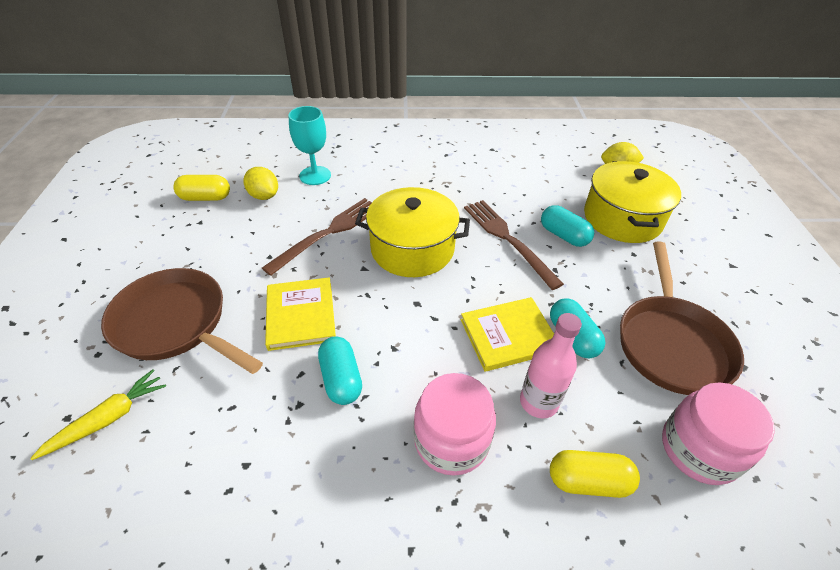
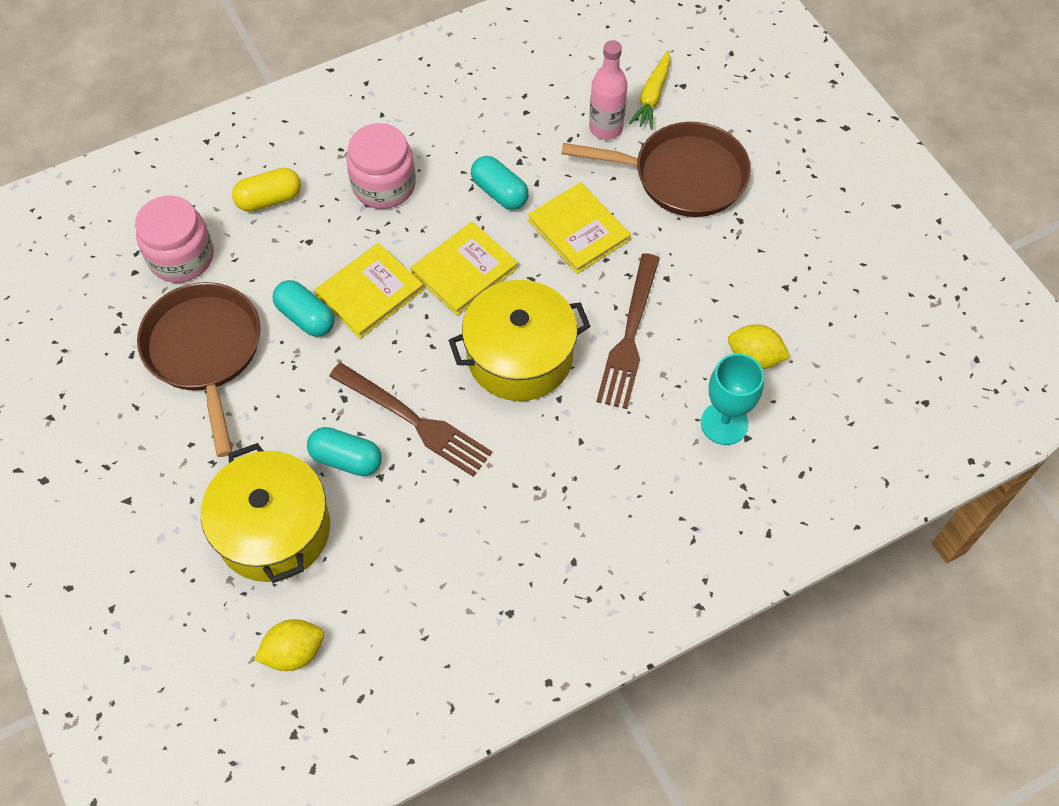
camera: 155 degrees right, 15 degrees up
yellow capsule [173,175,230,201] -> none
pink bottle [520,313,582,419] -> pink bottle moved to [589,40,628,140]
none -> yellow book [411,222,518,316]

